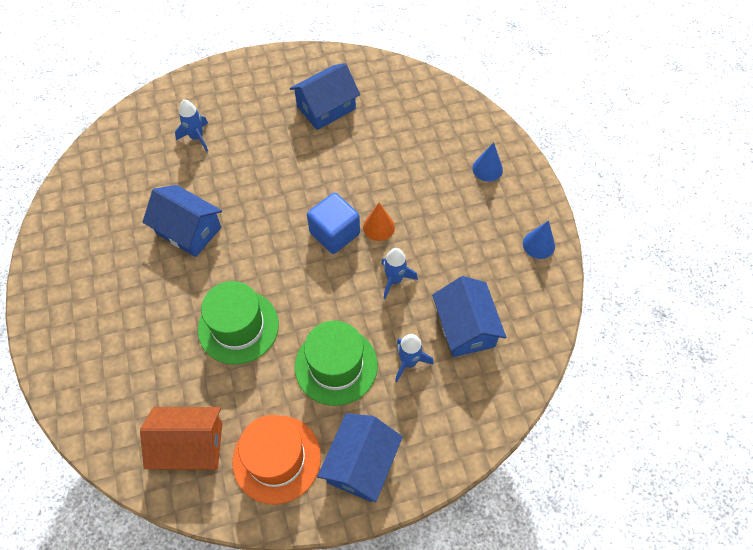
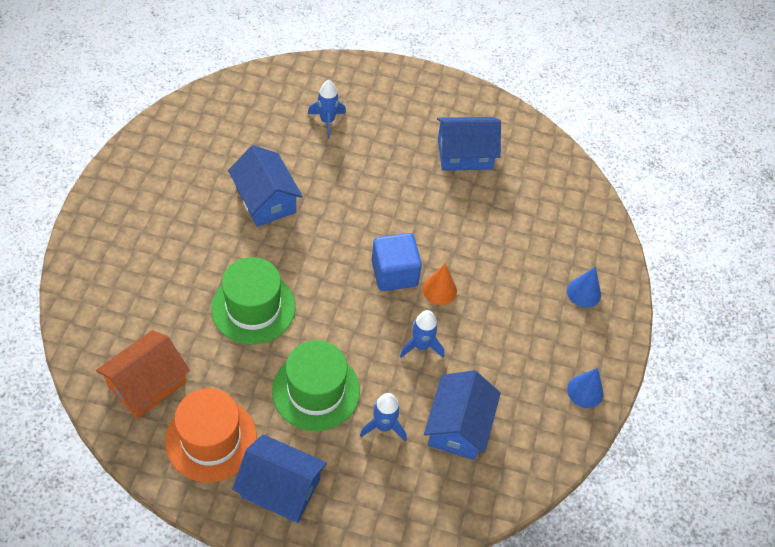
camera: 25 degrees right, 5 degrees down
orange house [140,407,222,470] -> orange house turned 75 degrees counterclockwise [96,330,190,419]
blue house [317,413,403,502] -> blue house turned 60 degrees clockwise [232,434,327,523]

